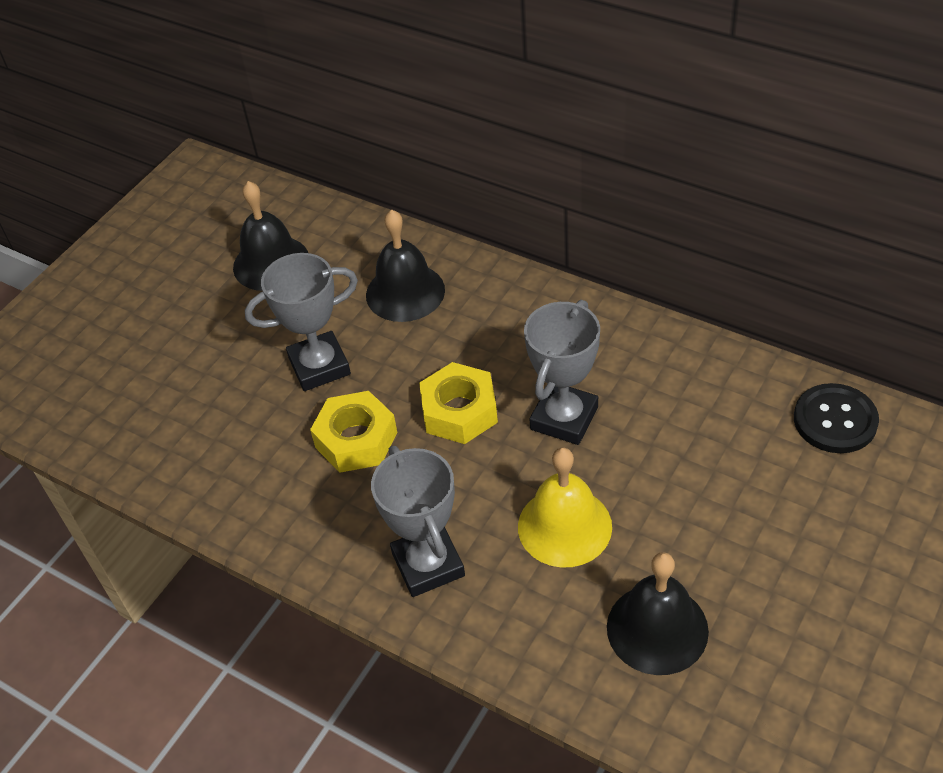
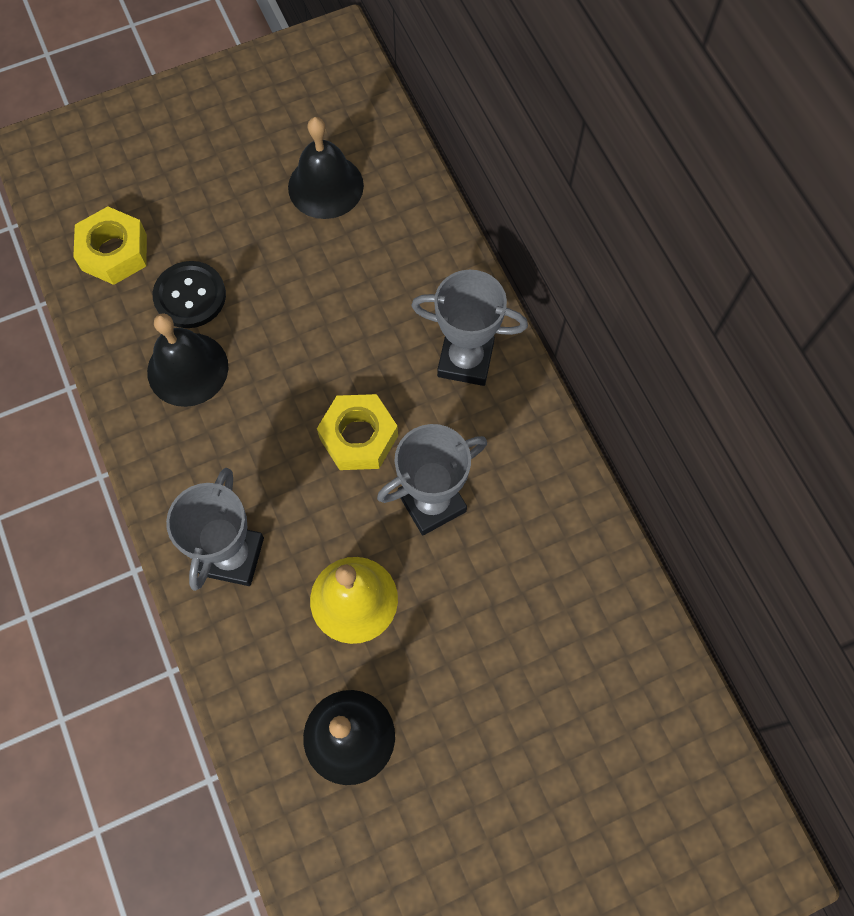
camera: 30 degrees right, 20 degrees up
grey trophy [245,253,358,391] -> grey trophy moved to [411,270,528,386]
yellow nut [310,391,397,473] -> yellow nut moved to [73,206,147,285]
black bell [366,209,445,322] -> black bell moved to [147,313,228,407]
black button [794,383,879,453] -> black button moved to [153,261,226,328]

